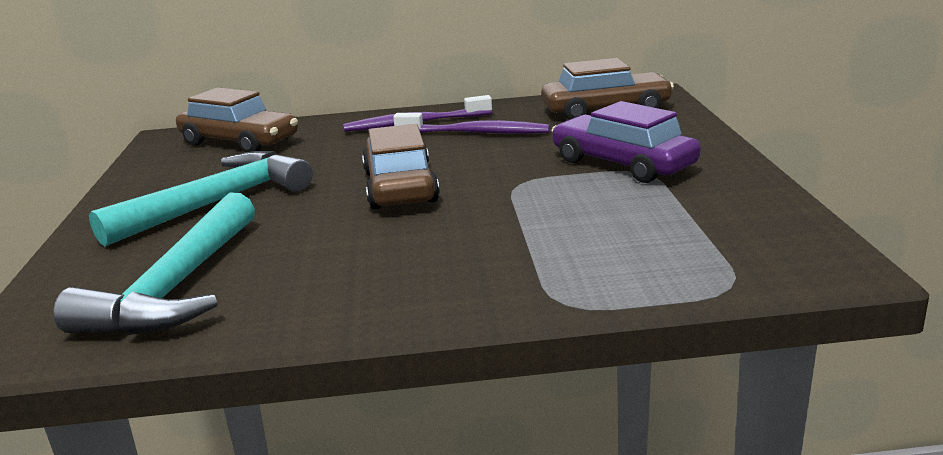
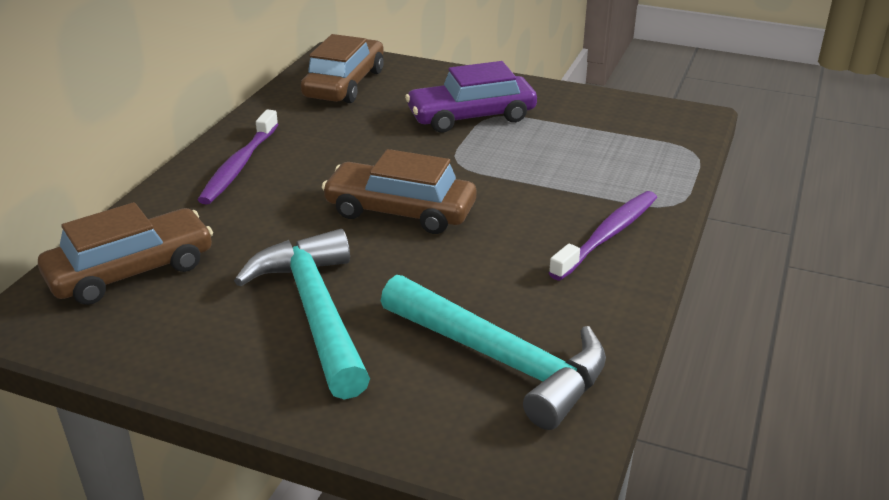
camera: 65 degrees left, 10 degrees up
purple toothbrush [393,113,550,134] -> purple toothbrush moved to [549,191,657,281]

